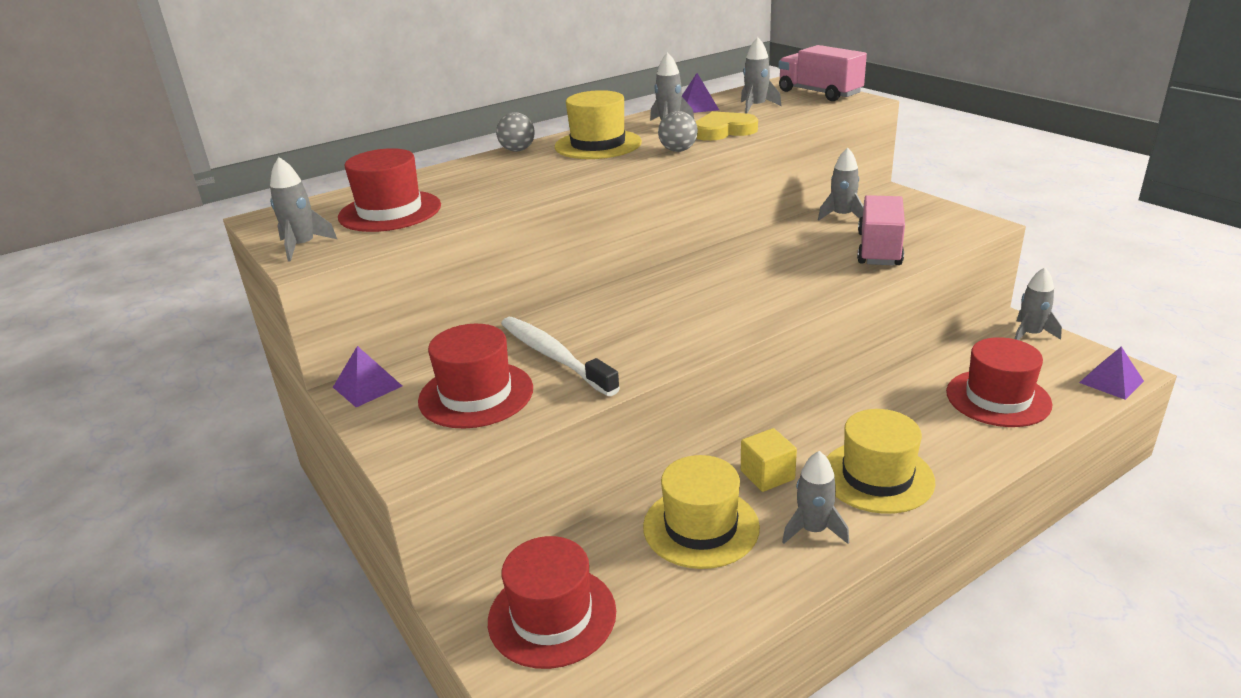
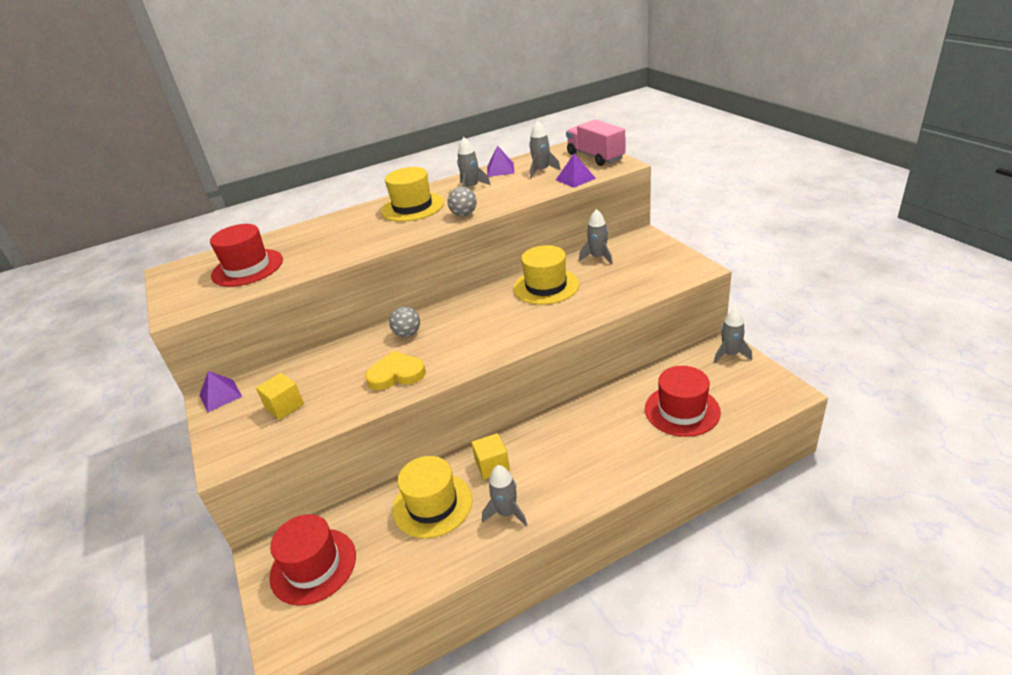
camera: 10 degrees right, 5 degrees up
grey rocket [270,157,337,262] -> none
red hat [418,324,533,428] -> yellow cube [256,373,304,420]
grey ball [496,112,535,152] -> grey ball moved to [389,307,420,337]
white toothbrush [501,317,620,396] -> none
yellow heart [696,111,758,141] -> yellow heart moved to [365,351,426,390]
yellow hat [827,409,935,514] -> yellow hat moved to [513,245,579,305]
pink truck [857,195,905,265] -> none
purple pyramid [1079,347,1144,400] -> purple pyramid moved to [556,154,596,188]

